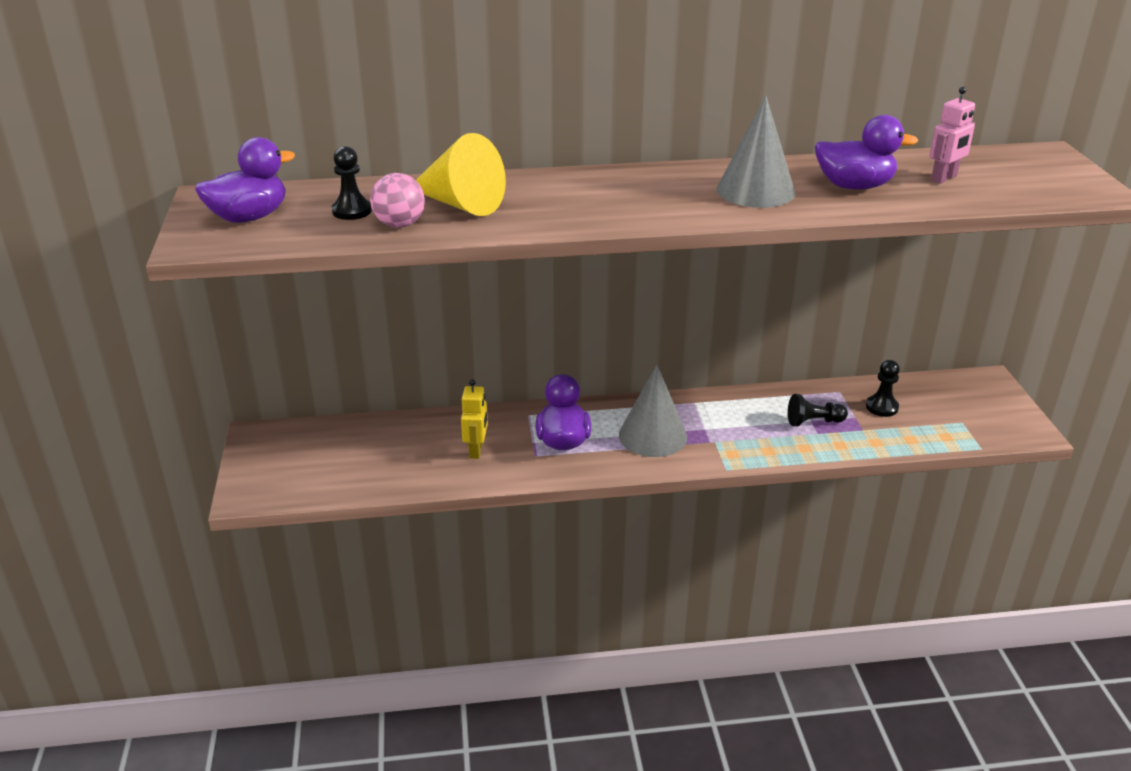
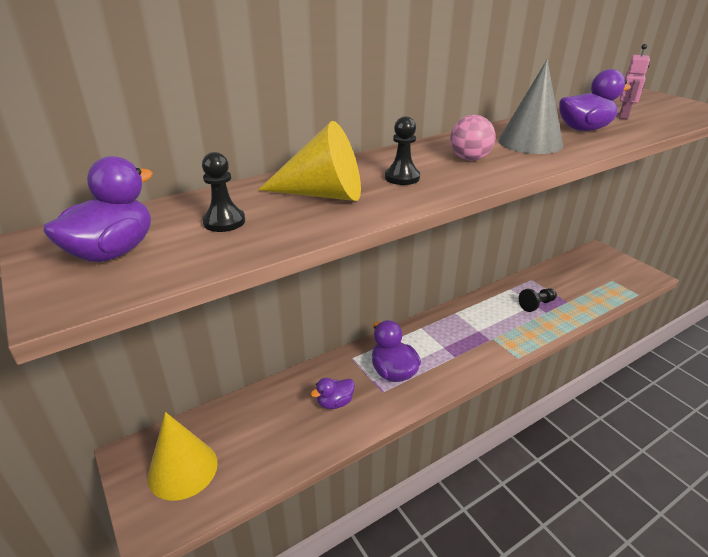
camera: 25 degrees left, 0 degrees up
pink ball [370,173,425,228] -> pink ball moved to [450,115,495,161]
yellow robot [461,379,488,459] -> purple duck [310,378,355,409]
grey cone [619,365,687,457] -> none
black pawn [866,360,900,417] -> black pawn moved to [385,116,420,185]
none -> yellow cone [147,412,218,501]

